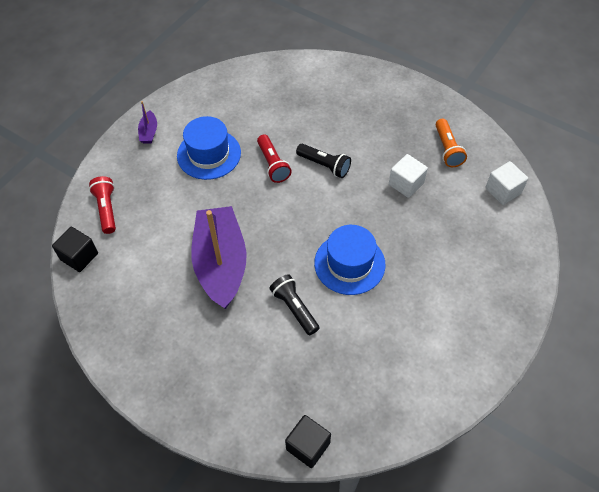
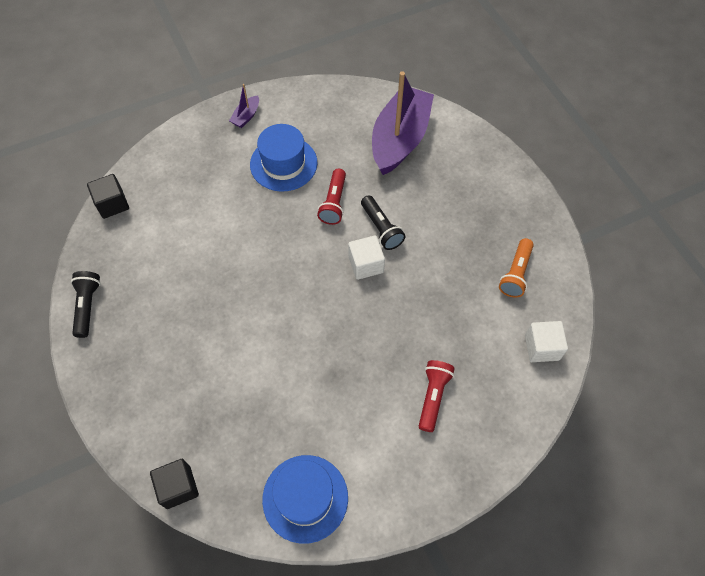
camera: 30 degrees right, 5 degrees up
red flashlight [89,176,116,234] -> red flashlight moved to [419,360,455,432]
purple boat [191,206,246,309] -> purple boat moved to [372,71,434,175]
black flashlight [269,274,319,335] -> black flashlight moved to [71,271,100,338]
blue hat [314,225,385,295] -> blue hat moved to [262,455,348,544]
white cube [389,154,428,198] -> white cube moved to [348,235,385,280]

